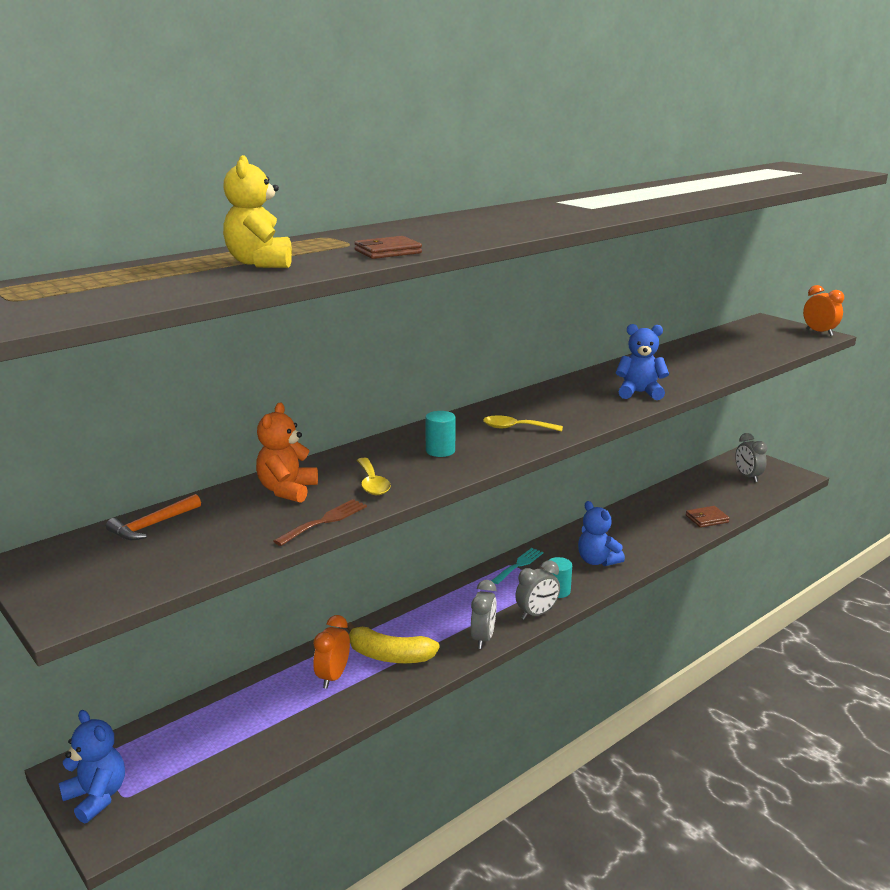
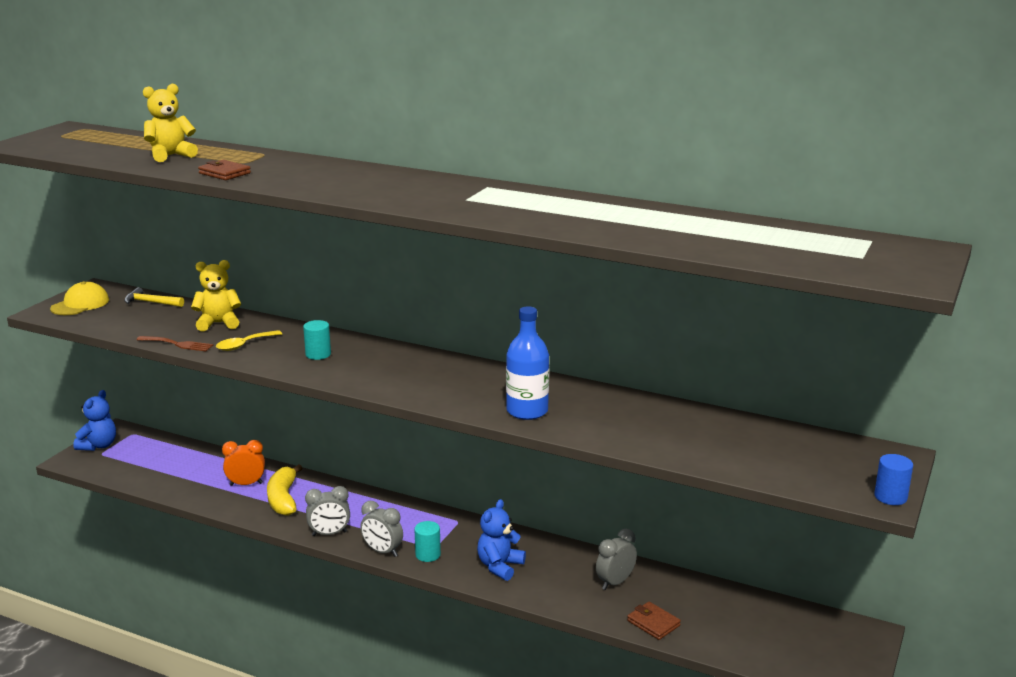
camera: 65 degrees right, 0 degrees up
orange hammer [106,494,201,540] -> yellow hammer [124,287,184,307]
orange teddy bear [256,402,318,503] -> yellow teddy bear [191,260,241,331]
yellow spoon [483,415,563,432] -> none
turquoise fork [491,548,543,584] -> none
blue teddy bear [616,324,669,400] -> blue bottle [506,306,549,420]
grey clock [735,433,767,482] -> grey clock moved to [596,529,637,590]
orange clock [803,285,844,336] -> blue cylinder [874,454,913,505]
none -> yellow cap [50,281,109,315]

